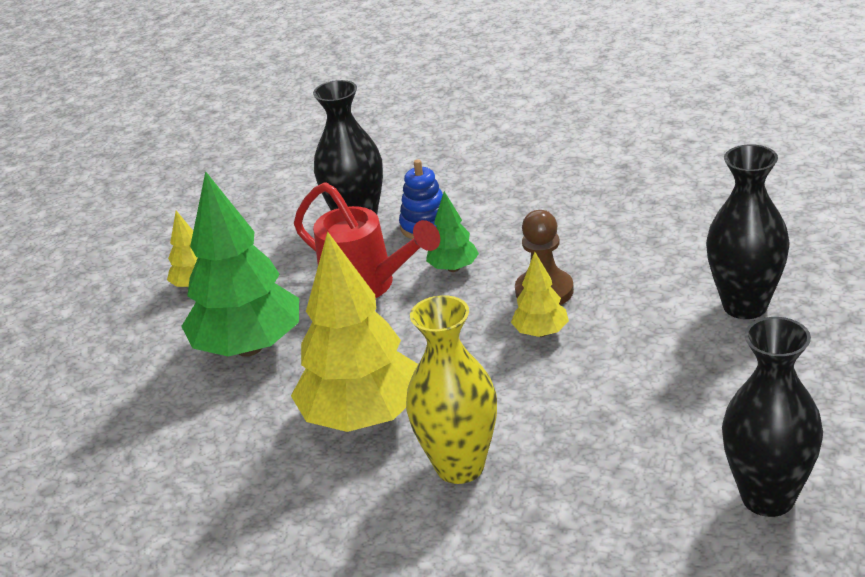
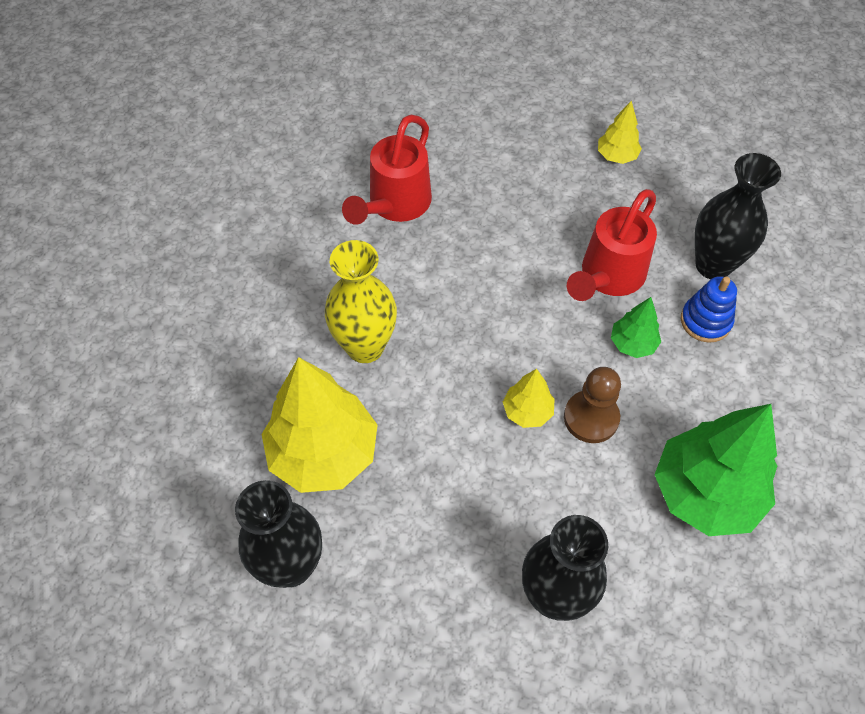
camera: 85 degrees right, 25 degrees up
green tree [181,171,299,357] -> green tree moved to [654,404,777,536]
yellow tree [291,231,418,432] -> yellow tree moved to [262,357,378,493]
none -> red watering can [342,115,432,225]

